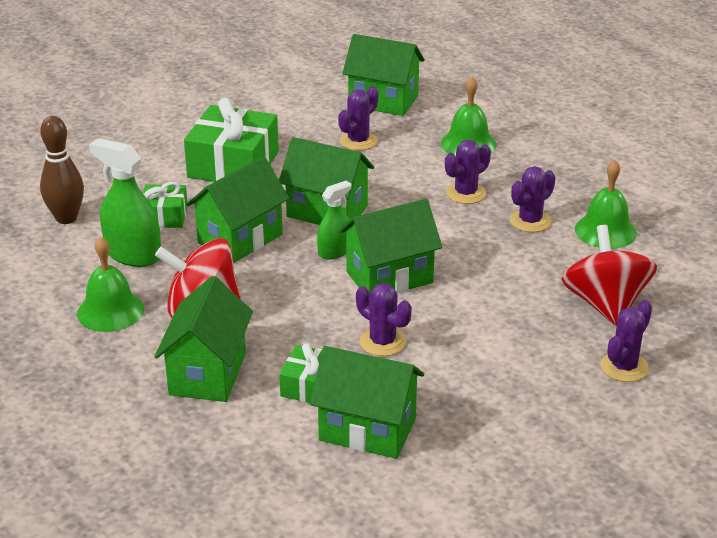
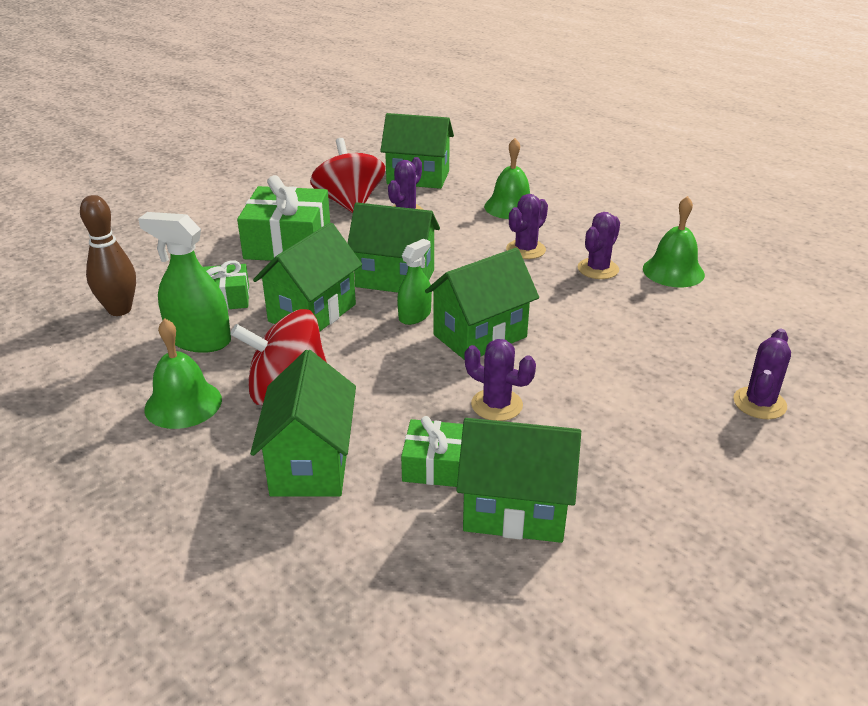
camera: 10 degrees left, 0 degrees up
red spinning top [561,225,657,326] -> red spinning top moved to [310,138,385,213]

